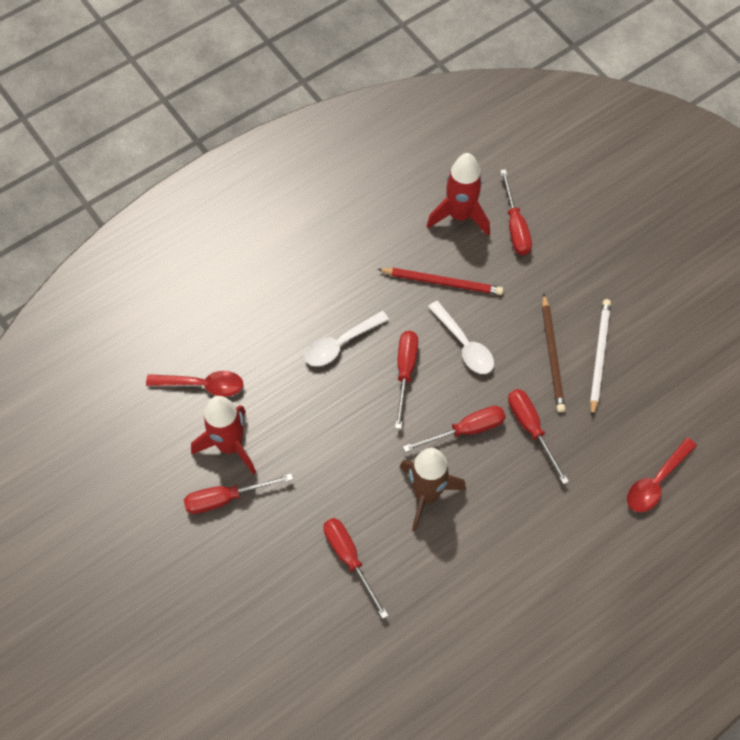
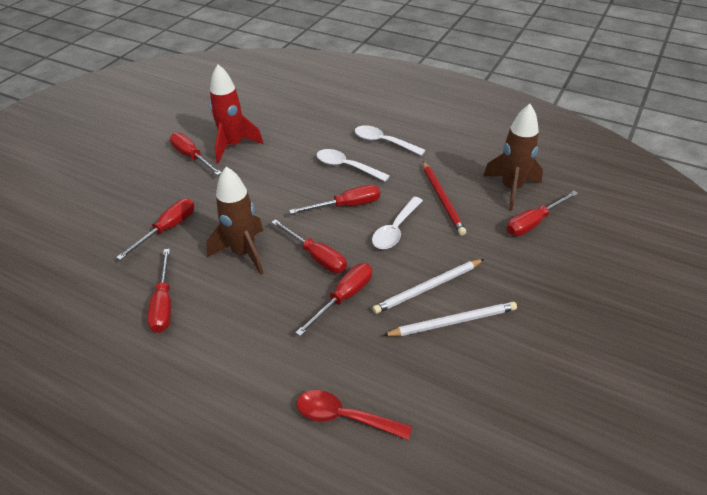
camera: 65 degrees right, 20 degrees down
red spoon [146,371,243,397] -> none
red rocket [427,153,490,236] -> brown rocket [483,104,543,211]
brown pencil [542,294,565,412] -> white pencil [372,259,484,314]
none -> red screwdriver [147,249,171,333]
none -> white spoon [355,125,425,156]

